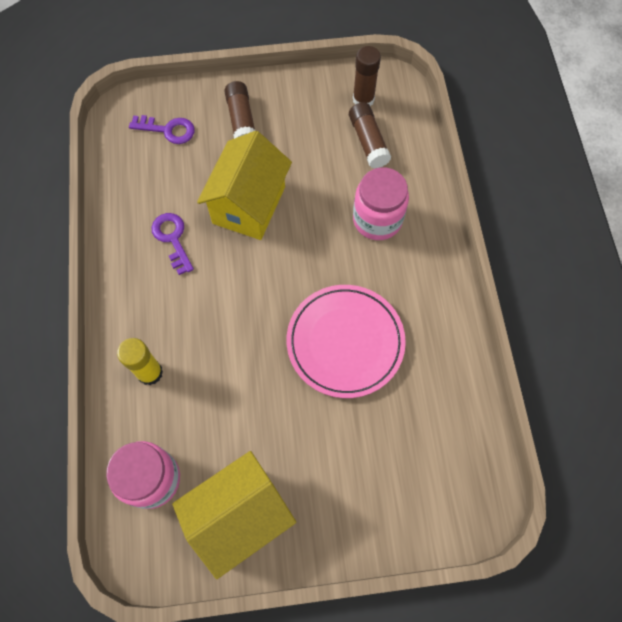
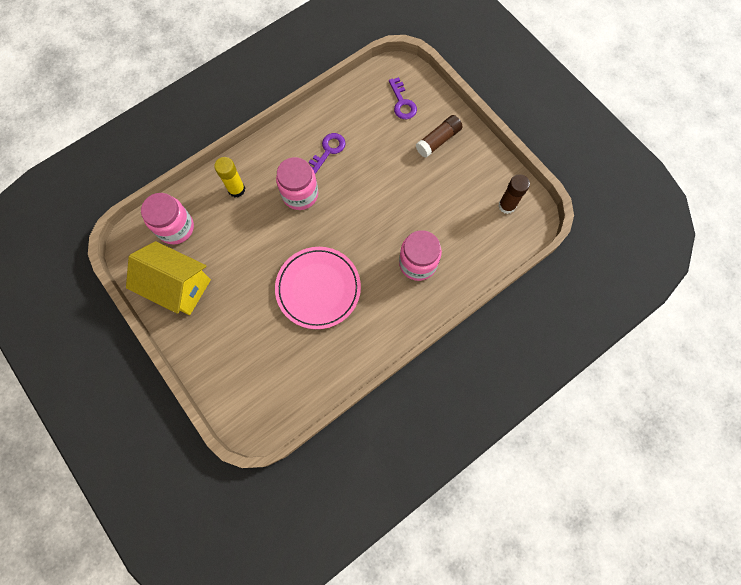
camera: 60 degrees right, 5 degrees up
yellow house [197,131,292,240] -> none
brown glue stick [349,102,391,168] -> none
none -> pink jar [276,157,318,210]

